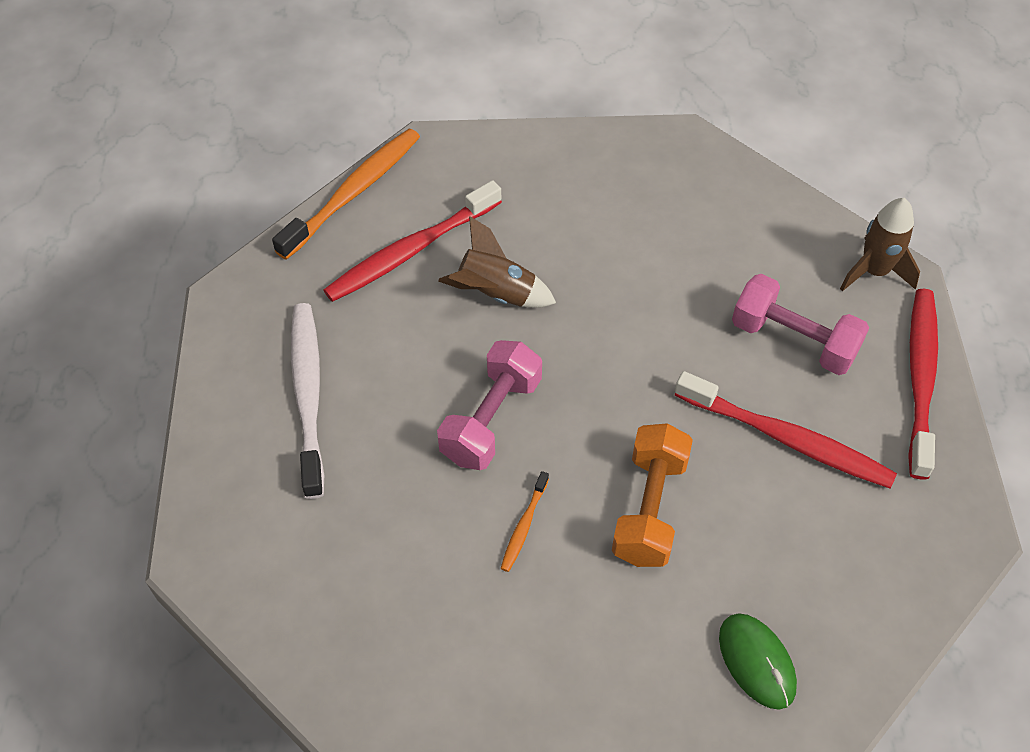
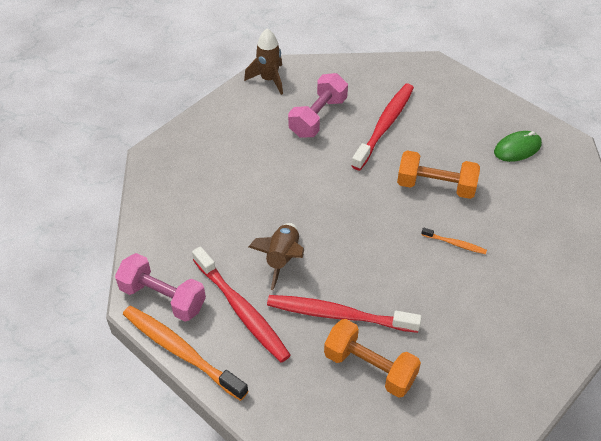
camera: 90 degrees left, 5 degrees down
white toothbrush [291,303,324,499] -> orange dumbbell [324,319,421,398]
pink dumbbell [437,340,542,470] -> pink dumbbell moved to [115,253,206,321]
red toothbrush [908,289,938,480] -> red toothbrush moved to [267,295,422,333]

